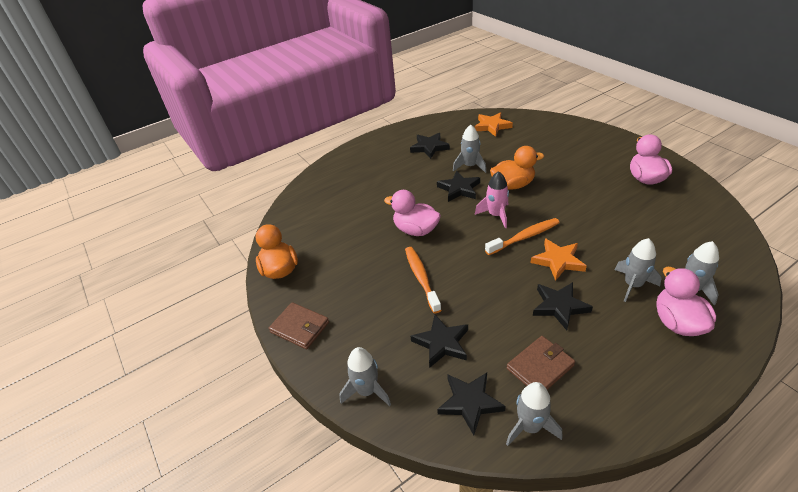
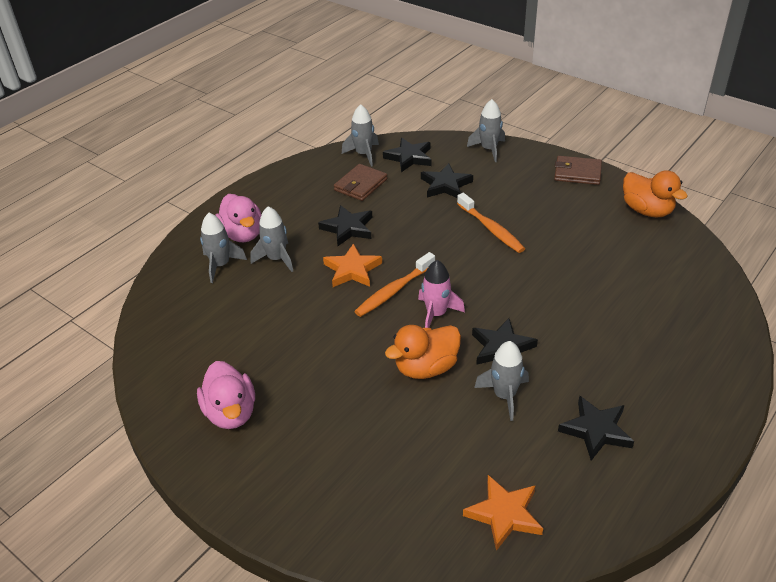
camera: 160 degrees right, 0 degrees up
pink duck [384,190,441,236] -> none

